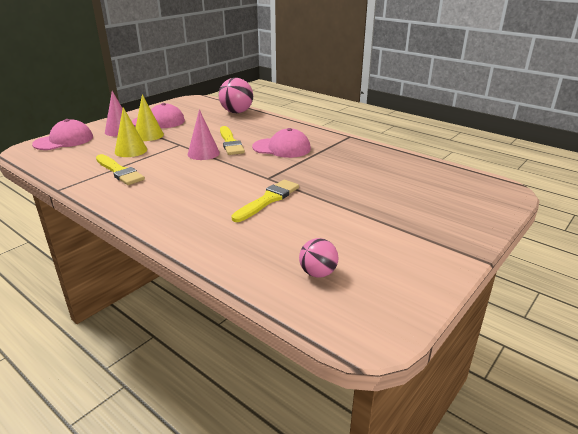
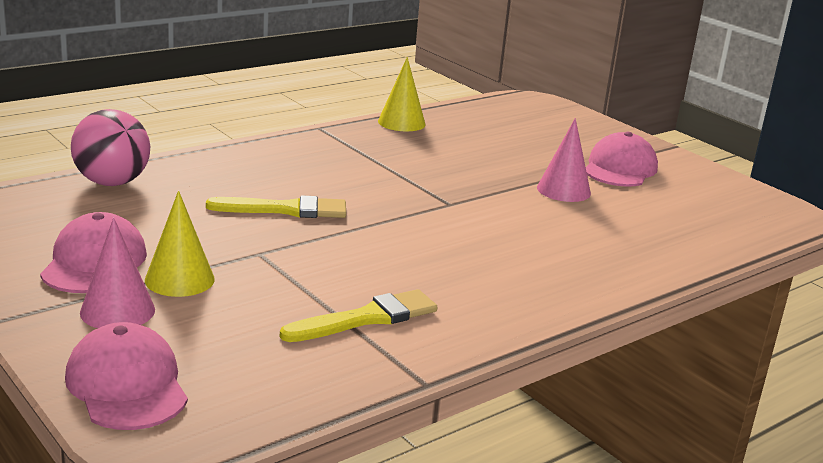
camera: 80 degrees left, 5 degrees down
yellow cone [115,107,147,157] -> yellow cone moved to [378,57,426,131]
pink cone [188,109,220,160] -> pink cone moved to [537,118,591,202]
yellow brush [231,180,299,222] -> none
pink cap [252,128,311,158] -> pink cap moved to [586,132,658,187]
pink ball [299,238,338,278] -> none

